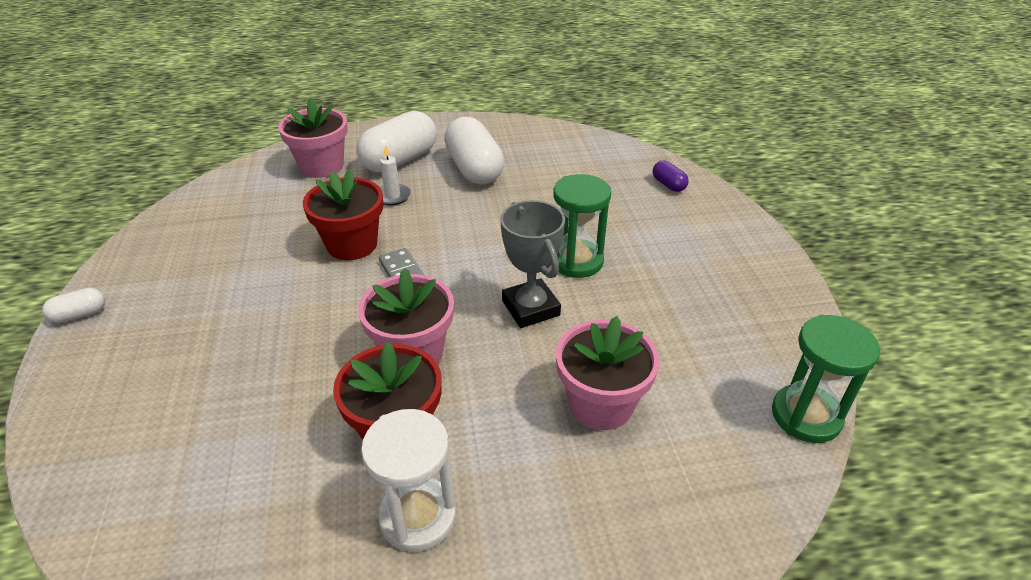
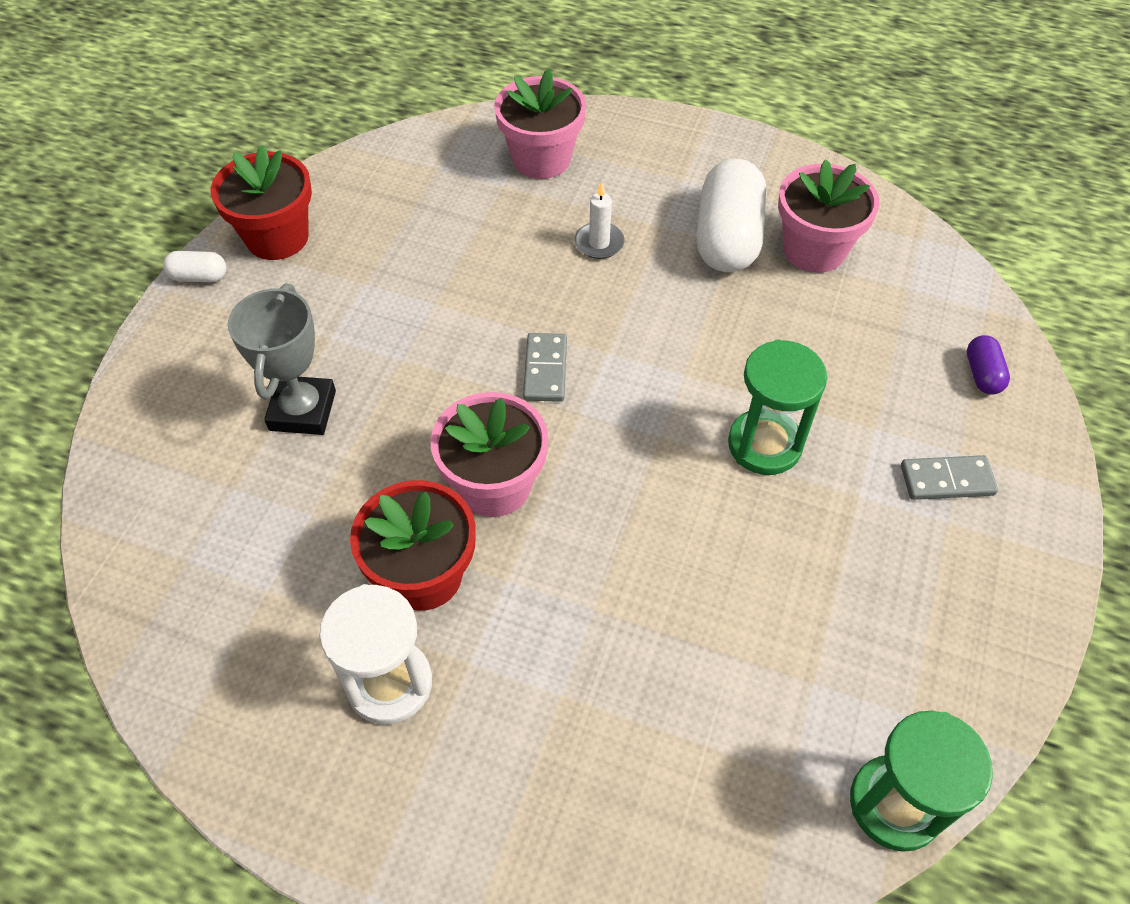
camera: 30 degrees right, 15 degrees up
red flower pot [303,169,383,260] -> red flower pot moved to [210,145,312,260]
white capsule [356,111,437,173] -> none
grey trophy [500,200,565,328] -> grey trophy moved to [228,284,336,435]
pink flower pot [556,316,660,430] -> pink flower pot moved to [778,159,879,273]
none -> grey domino [901,455,998,500]

